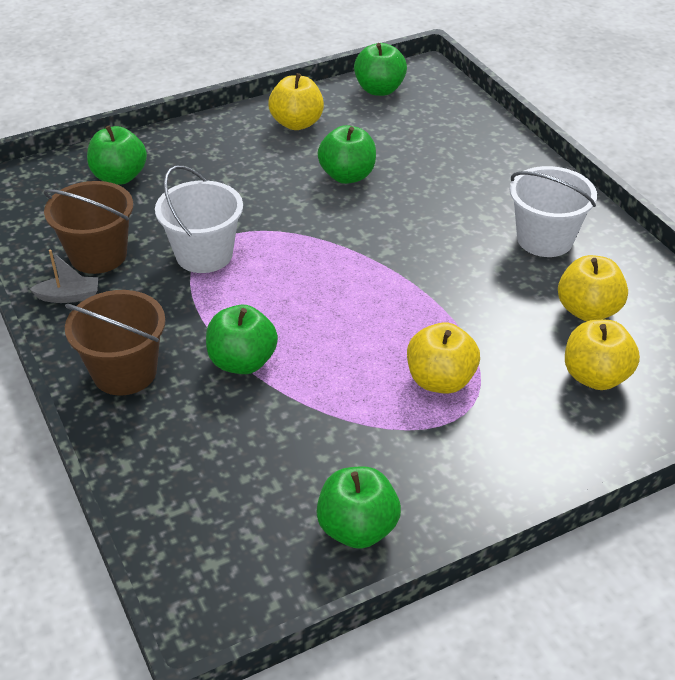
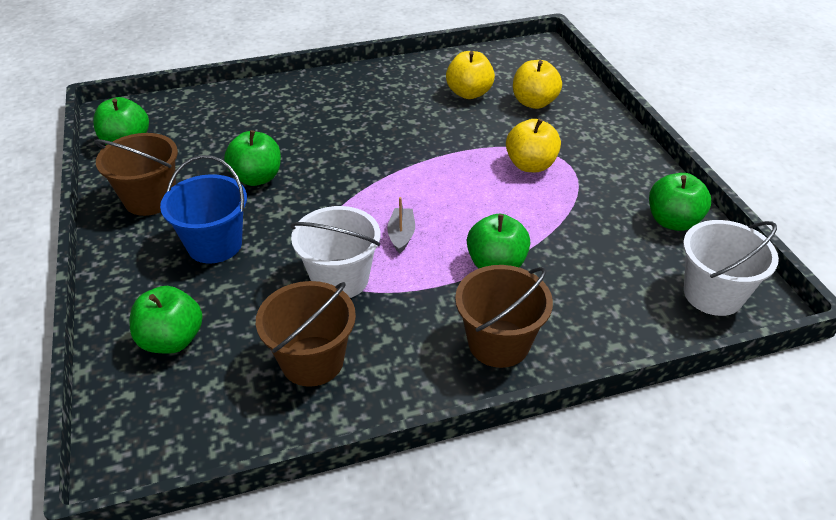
camera: 80 degrees left, 0 degrees up
grey boat [30,250,98,303] -> grey boat moved to [387,197,415,254]
yellow apple [268,73,324,130] -> brown bucket [94,133,178,216]
white bucket [510,166,597,257] -> white bucket moved to [683,220,779,316]
none -> blue bucket [160,155,247,264]

